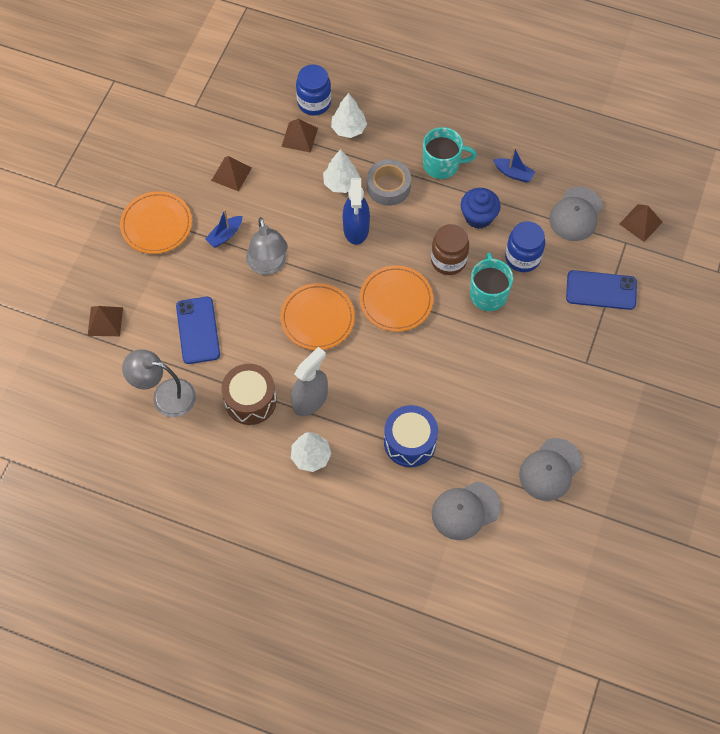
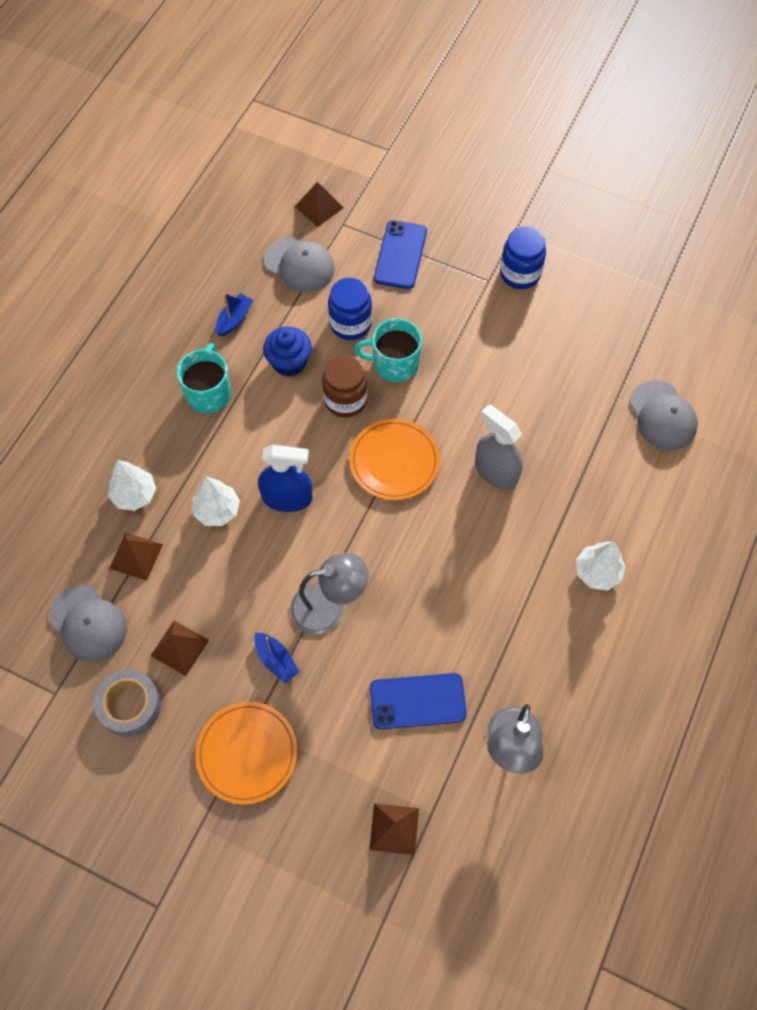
camera: 85 degrees left, 0 degrees up
brown drum [221,364,277,425] -> none
orange plate [280,283,355,350] -> none
grey spray bottle [291,347,328,416] -> grey spray bottle moved to [475,404,523,490]
blue jar [296,64,331,116] -> blue jar moved to [500,227,546,289]
grey tape [367,159,411,206] -> grey tape moved to [94,670,161,737]
blue drum [384,405,438,467] -> none
grey cap [519,438,582,501] -> grey cap moved to [49,585,127,662]

